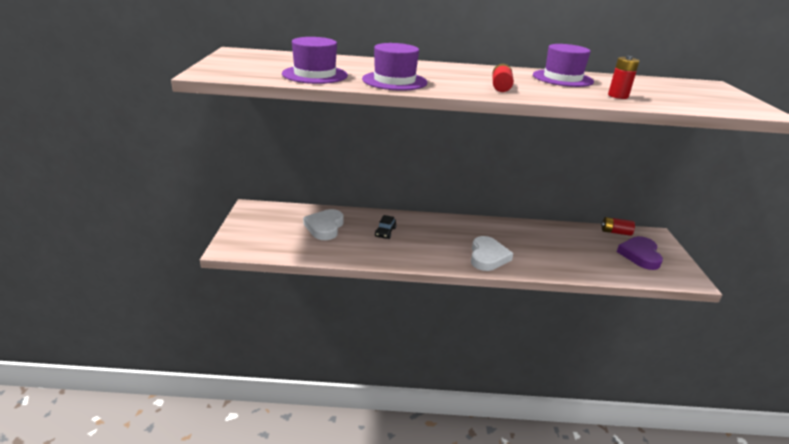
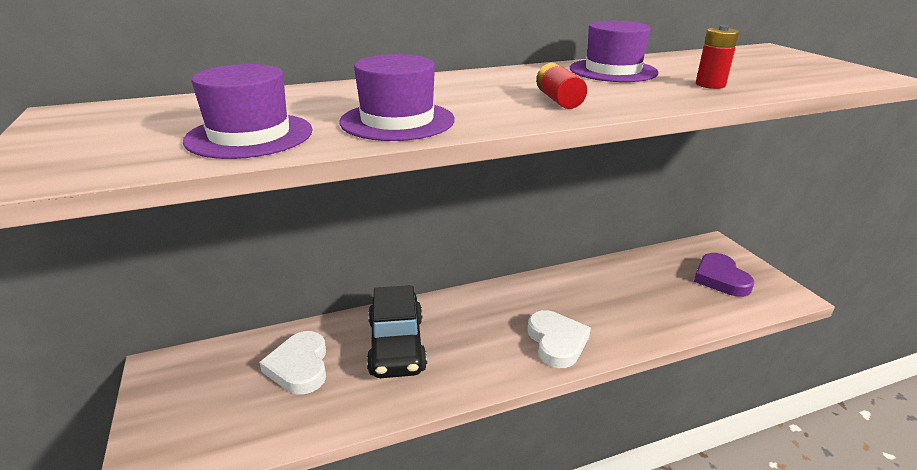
camera: 20 degrees left, 0 degrees up
black car [375,215,396,239] -> black car [367,285,427,378], size x2.24
red battery [601,217,635,236] -> none

